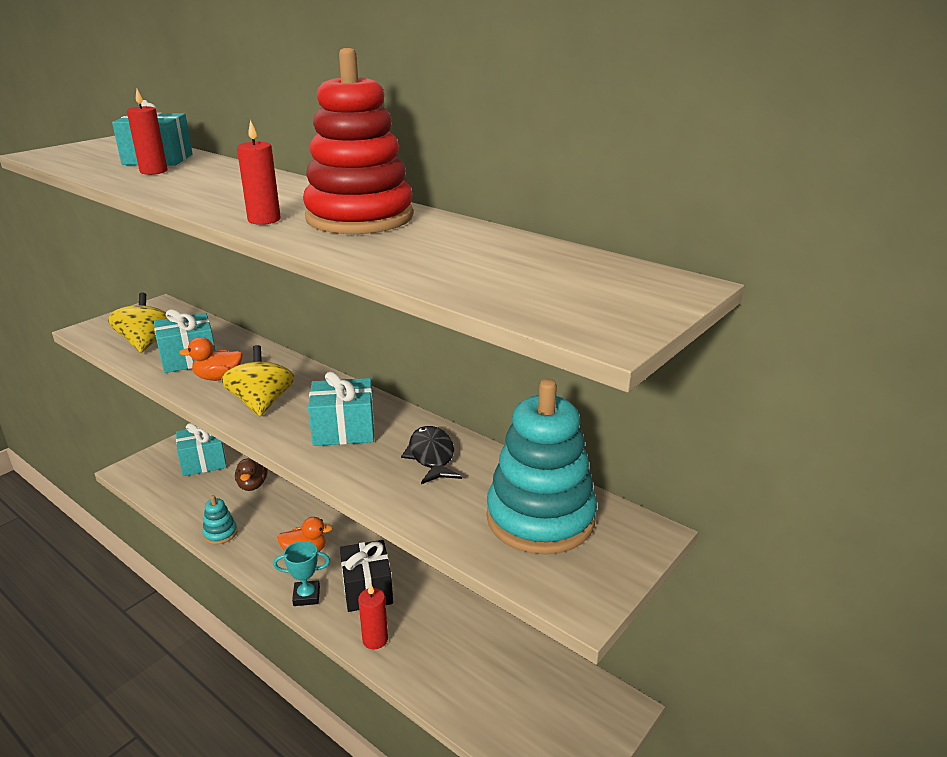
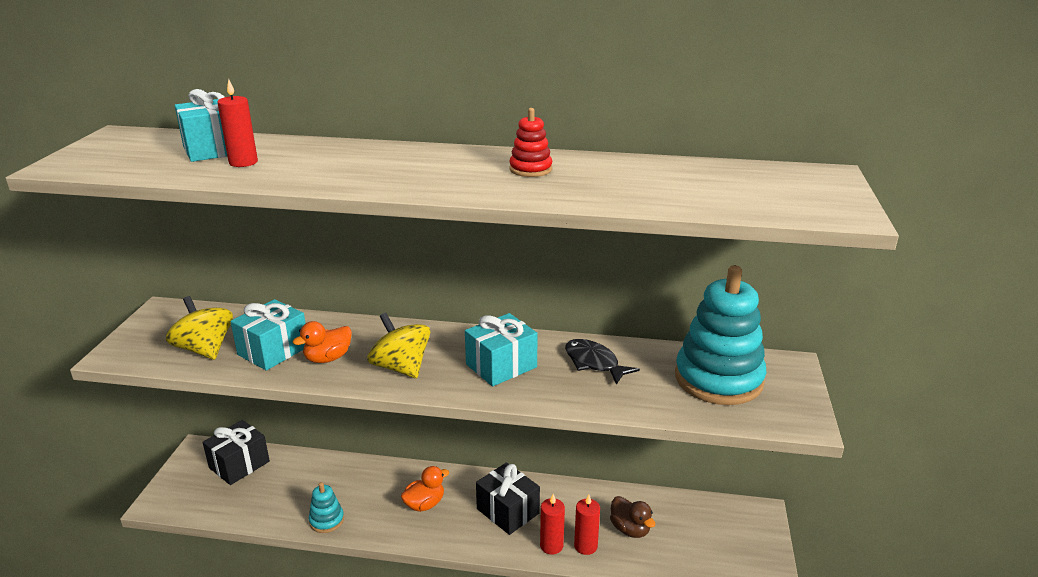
camera: 30 degrees left, 0 degrees up
turquoise gift [176,423,227,476] -> black gift [202,420,270,485]
brown duck [235,457,267,491] -> brown duck moved to [610,496,656,538]
red candle [237,120,281,225] -> red candle moved to [574,494,600,555]
turquoise trophy [273,541,330,606] -> none
red stacking toy [303,48,414,234] -> red stacking toy [509,108,552,177], size x0.45

